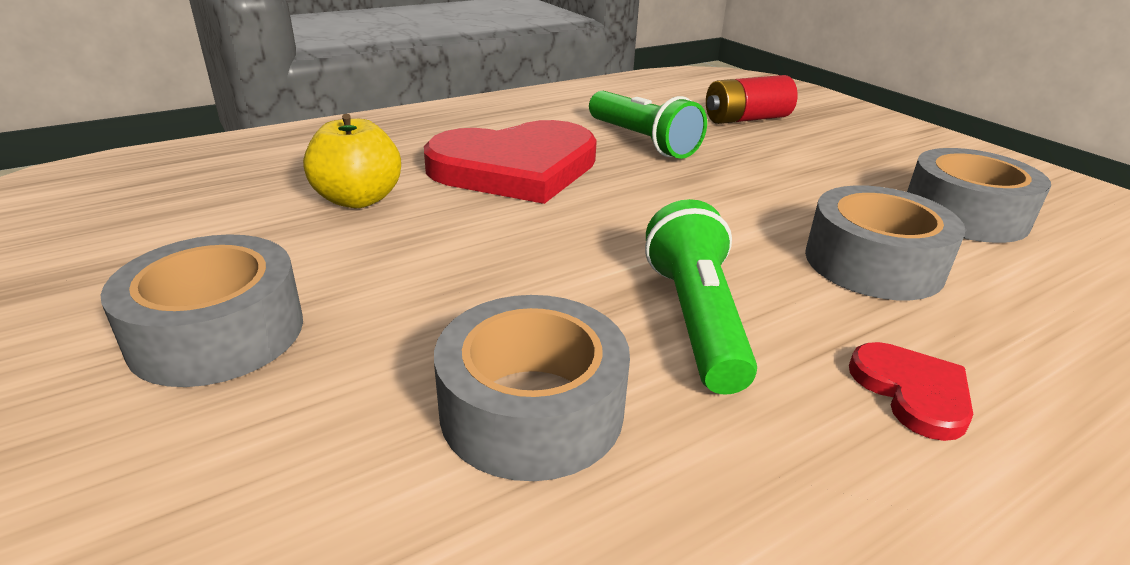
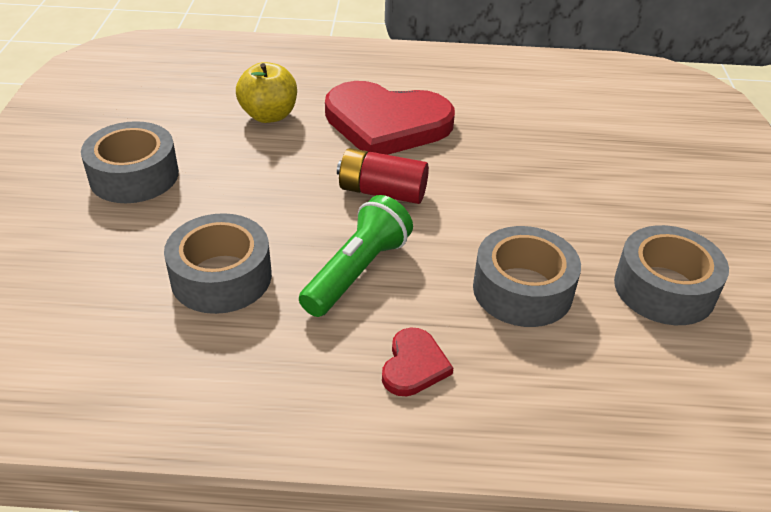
camera: 35 degrees right, 10 degrees up
green flashlight [589,91,707,159] -> none
red battery [706,75,798,124] -> red battery moved to [337,148,429,204]

